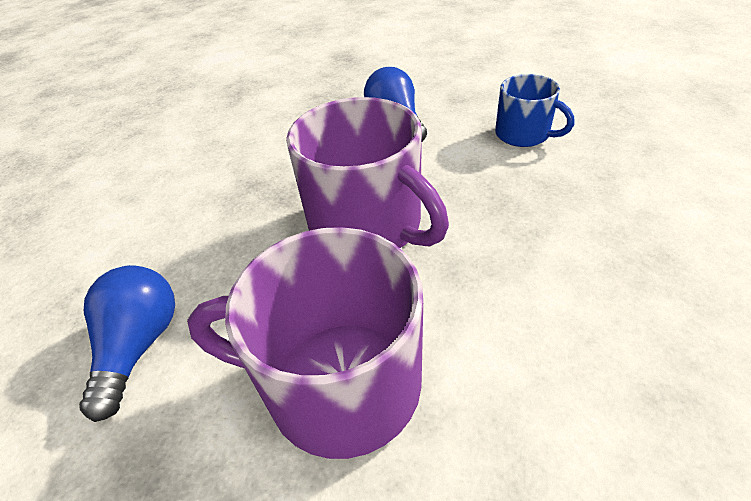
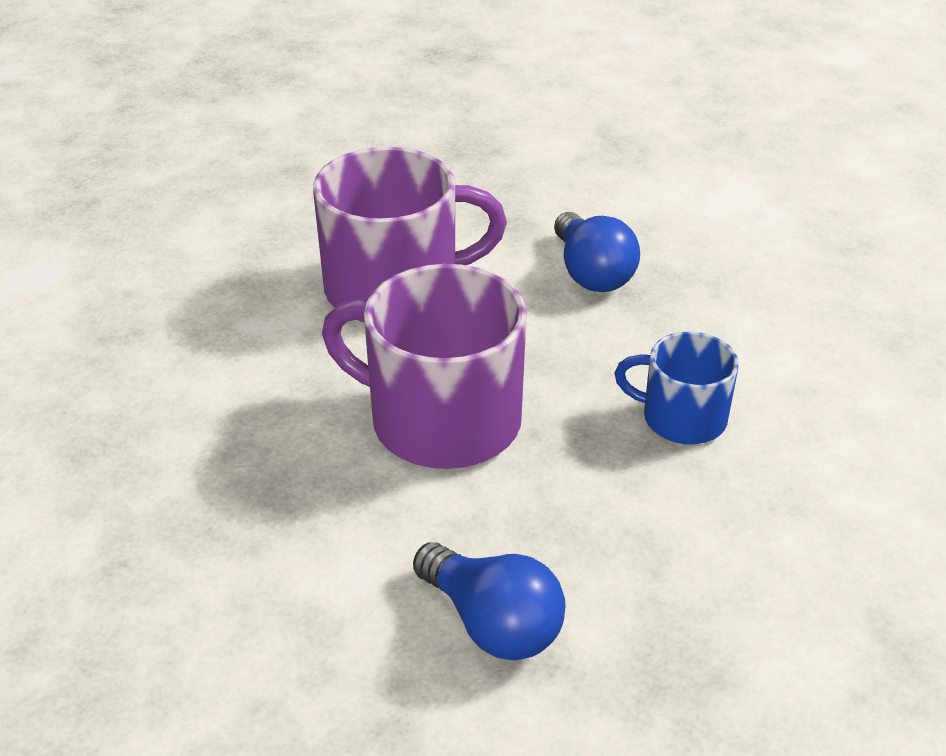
camera: 155 degrees right, 5 degrees down
blue mug [495,74,574,147] -> blue mug moved to [615,332,739,444]

